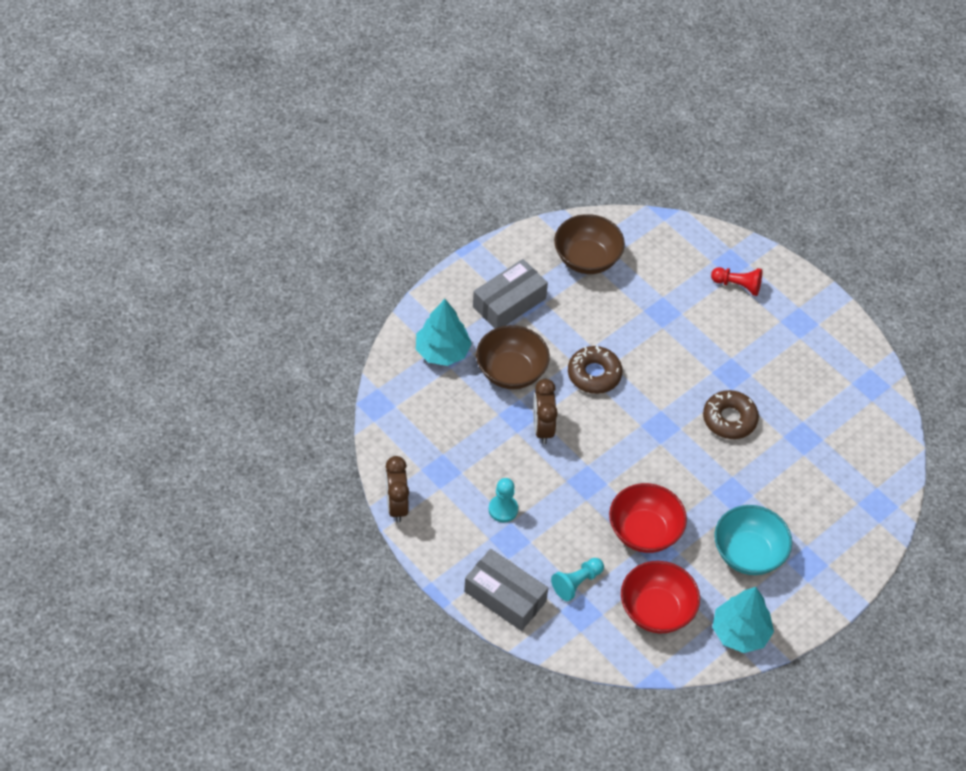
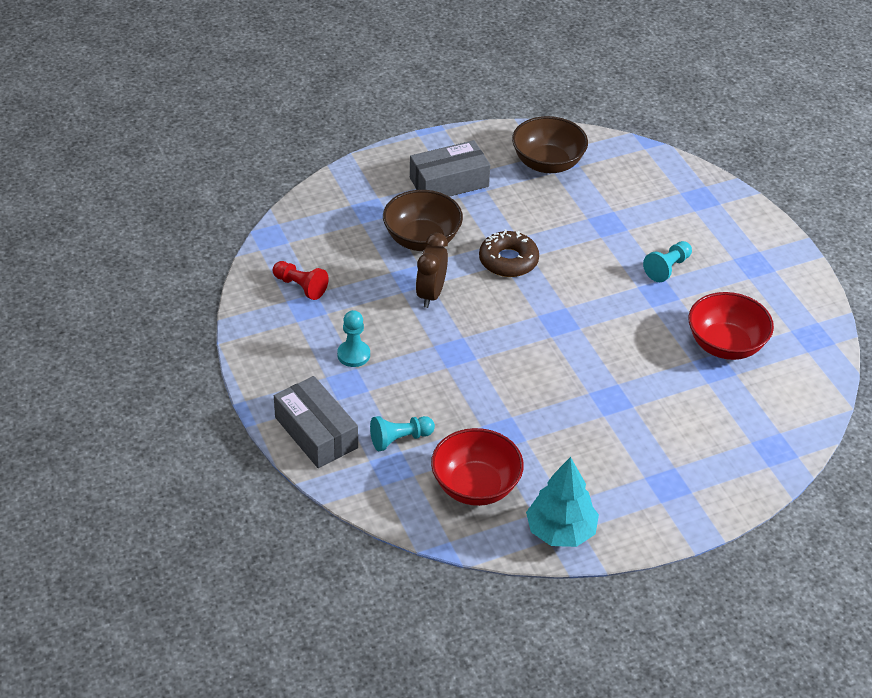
camera: 20 degrees right, 10 degrees down
brown clock [386,456,409,523] -> none
turquoise tree [416,299,472,366] -> none
red bowl [609,483,687,553] -> red bowl moved to [688,292,774,360]
brown donut [703,390,759,439] -> none
red pawn [711,267,762,296] -> red pawn moved to [273,261,328,300]
turquoise bowl [714,505,792,575] -> none
none -> turquoise pawn [643,241,692,282]

